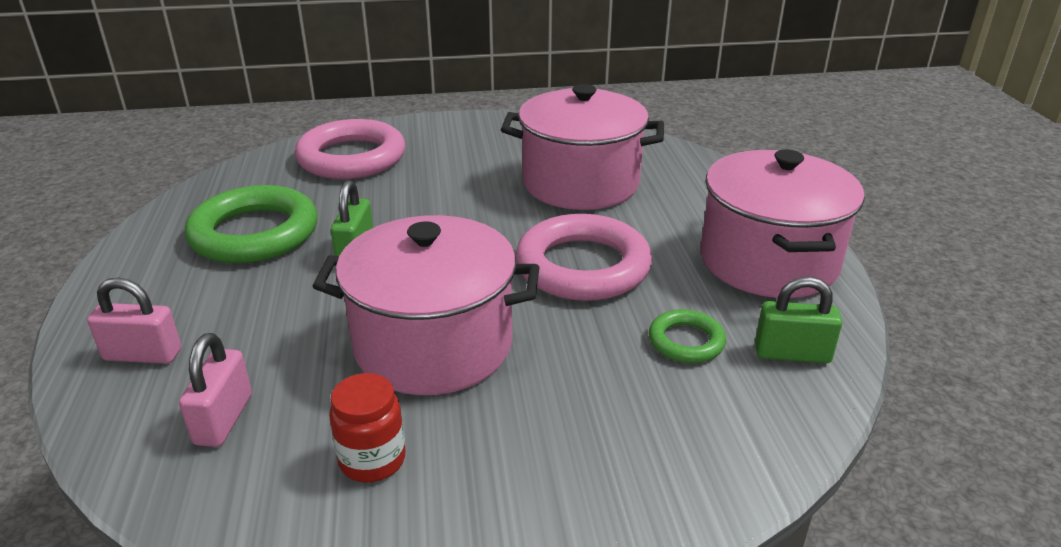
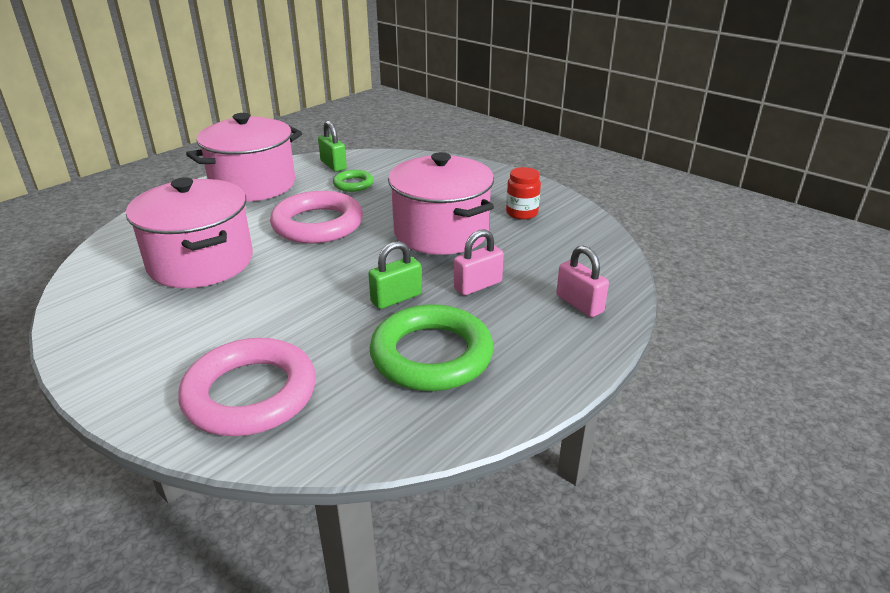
camera: 130 degrees left, 0 degrees up
pink padlock [179,333,252,447] -> pink padlock moved to [454,229,504,295]

